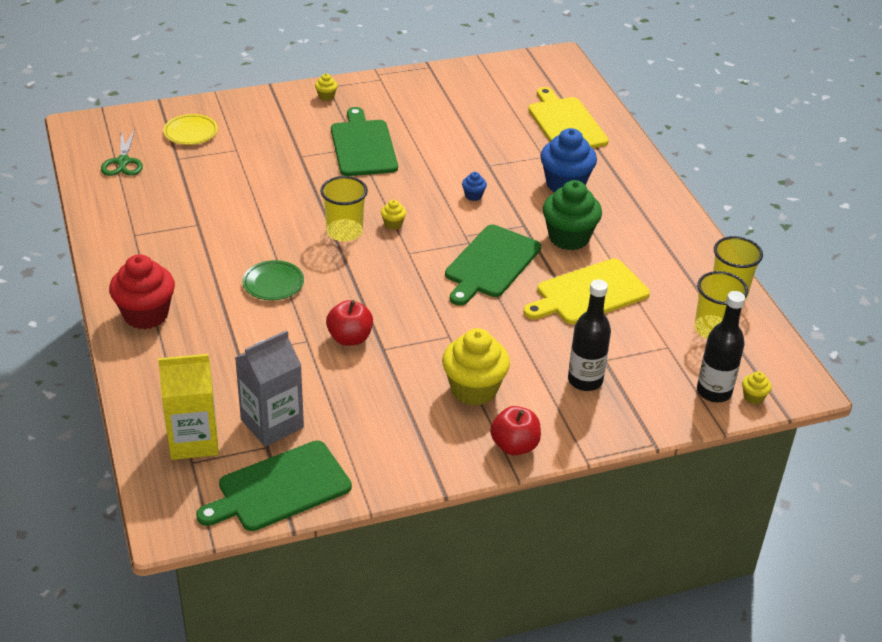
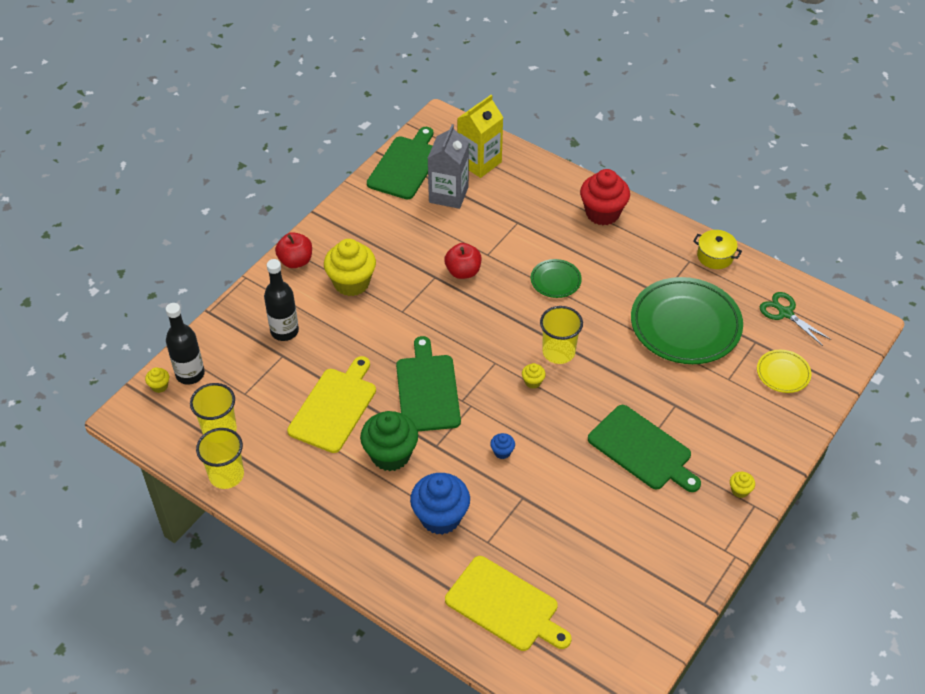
camera: 145 degrees right, 10 degrees up
none -> green plate [631,277,743,364]
none -> yellow pot [693,230,742,269]

